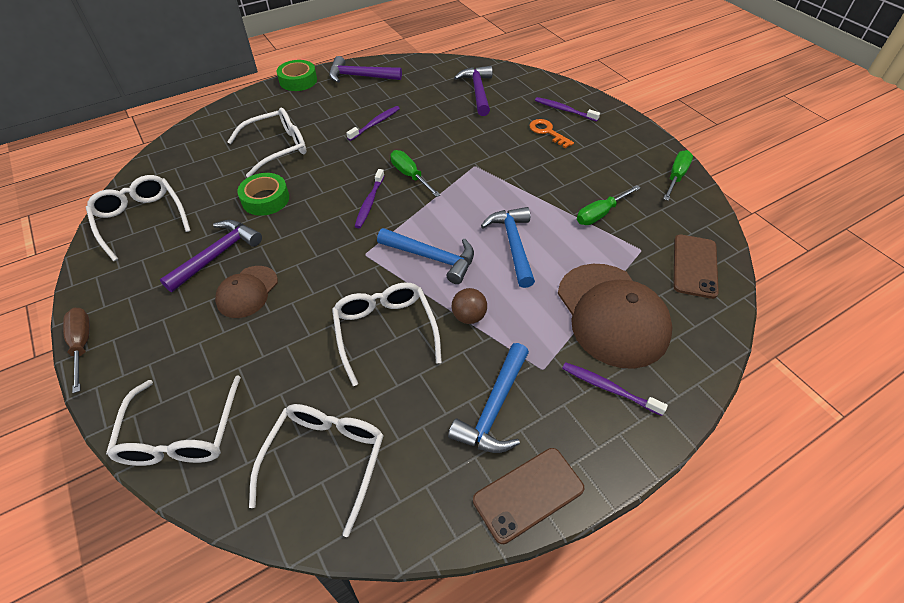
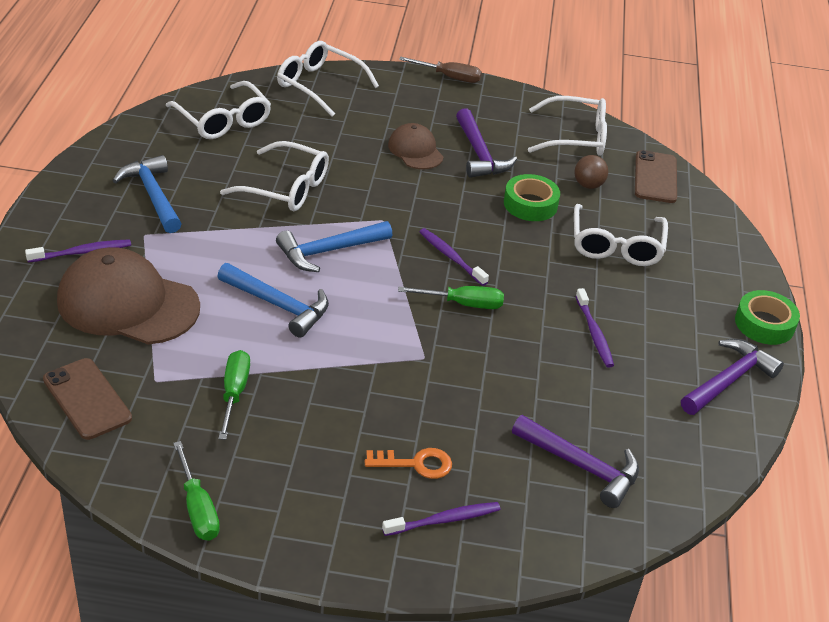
camera: 125 degrees right, 10 degrees down
brown ball [452,288,487,324] -> brown ball moved to [574,155,608,189]
brown phone [473,448,584,544] -> brown phone moved to [635,150,677,203]

